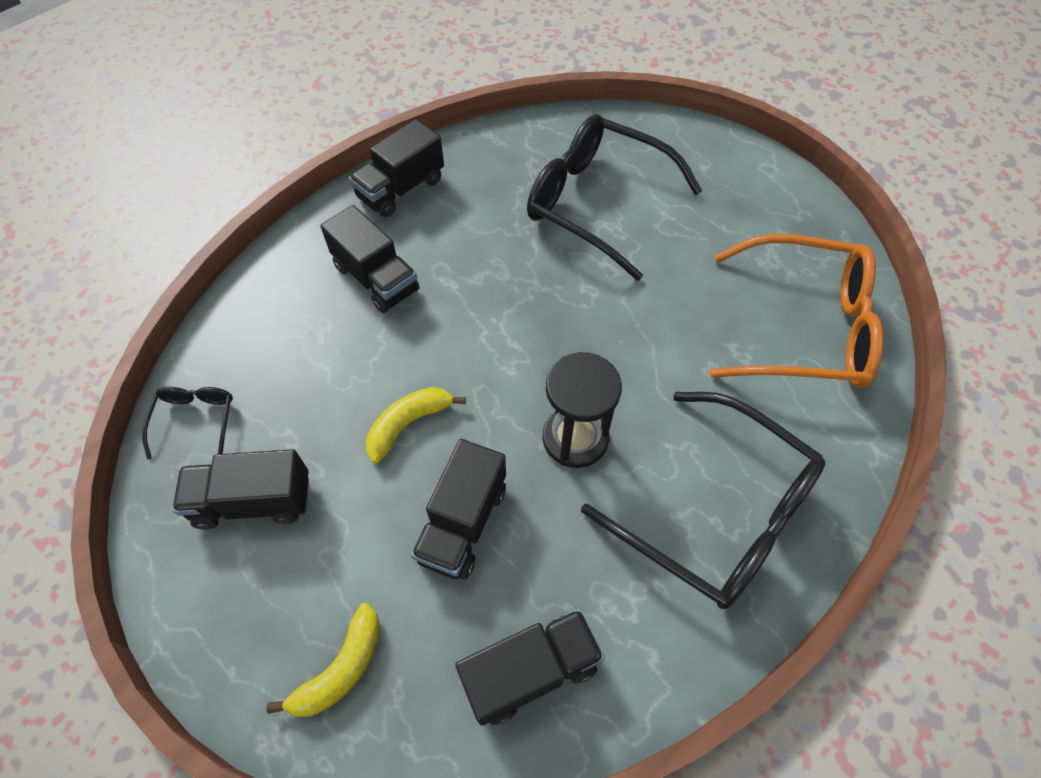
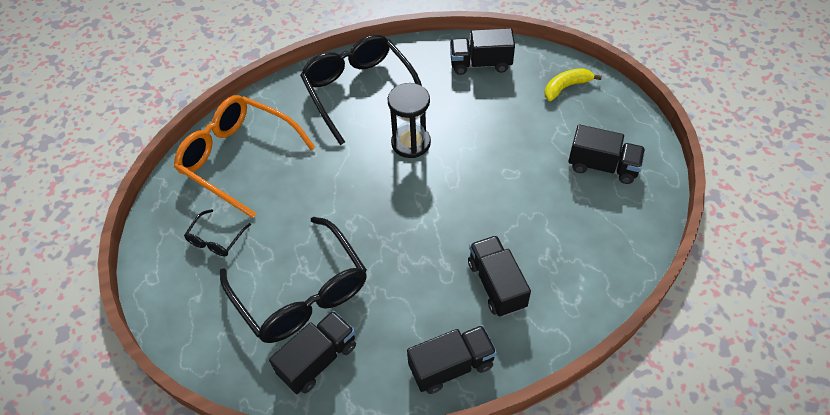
camera: 155 degrees left, 5 degrees down
black glasses [142,387,233,460] -> black glasses moved to [184,209,251,256]
yellow banana [366,387,466,463] -> none
black truck [411,439,506,579] -> black truck moved to [269,310,356,394]

